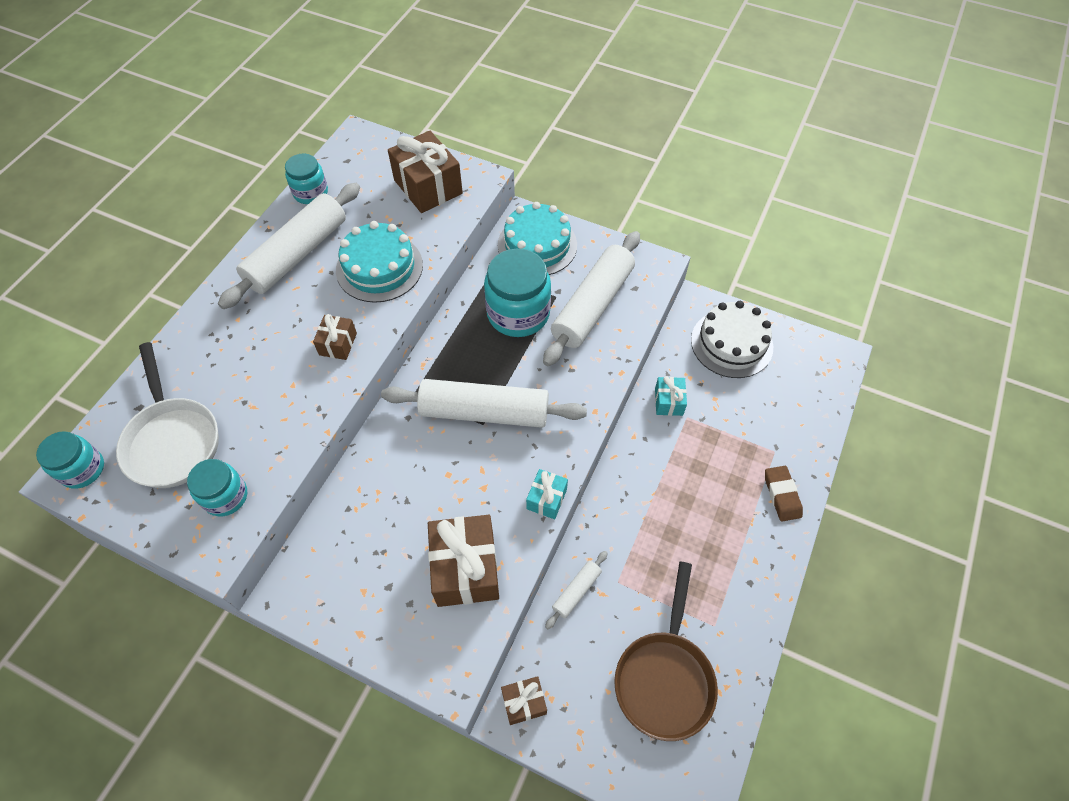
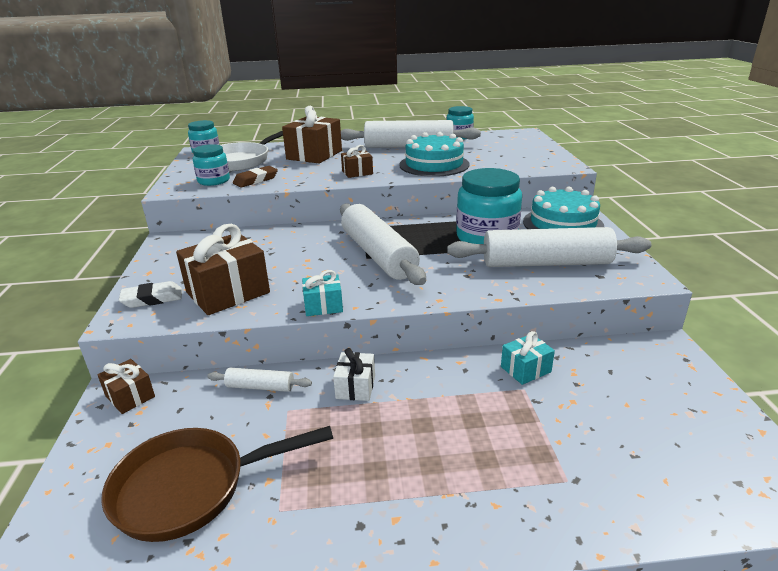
camera: 60 degrees right, 30 degrees down
brown gift [388,131,463,213] -> brown gift moved to [282,106,342,163]
white cake [691,301,773,378] -> none
brown eraser [765,466,803,521] -> brown eraser moved to [233,166,278,187]
none -> white eraser [119,281,182,308]
none -> white gift [333,348,375,401]

